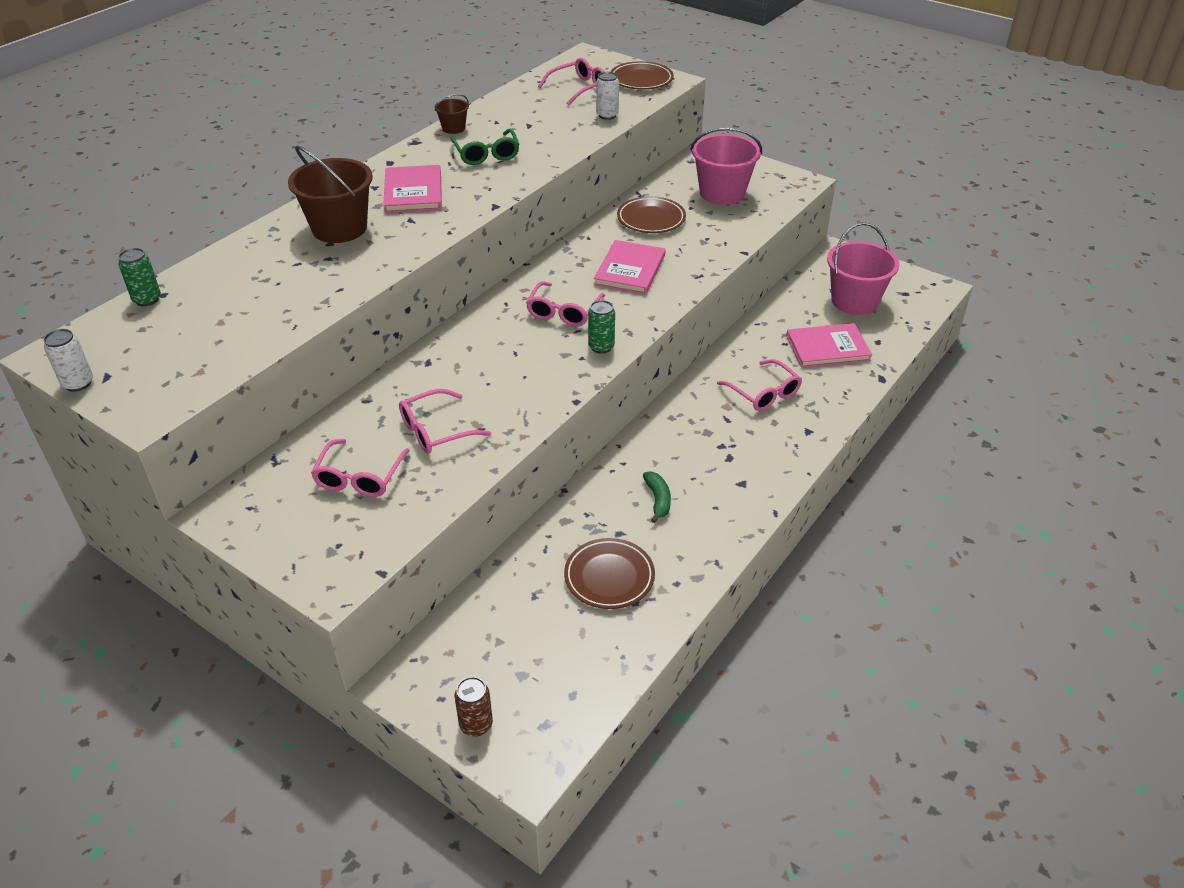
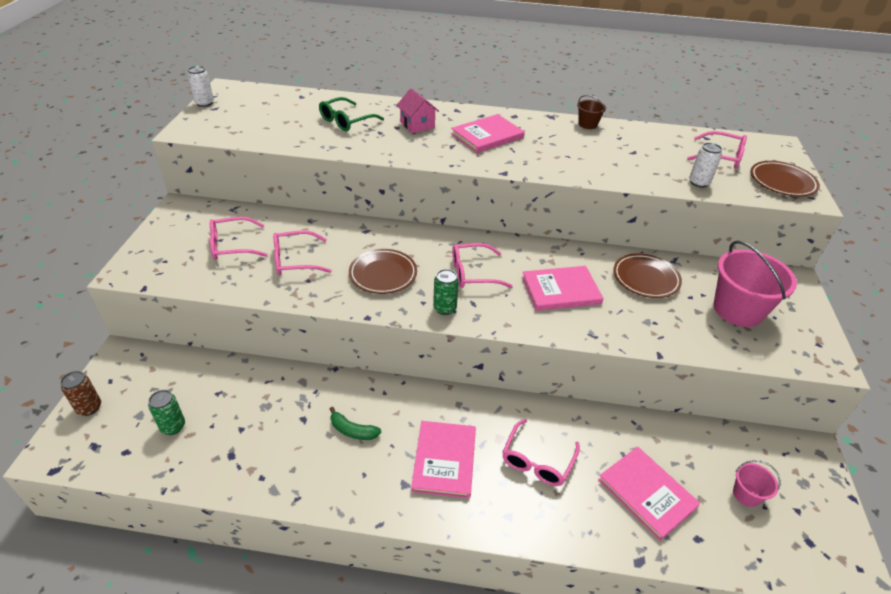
camera: 60 degrees right, 0 degrees up
green can [118,248,161,306] -> green can moved to [148,390,185,435]
brown bucket [288,146,373,243] -> pink house [397,88,439,133]
pink glasses [399,389,491,453] -> pink glasses turned 45 degrees counterclockwise [273,231,332,275]
green glasses [450,129,519,165] -> green glasses moved to [319,97,384,131]
brown plate [564,538,655,609] -> brown plate moved to [349,249,417,294]
green banana [643,471,671,523] -> green banana turned 60 degrees clockwise [330,407,381,440]
pink bucket [827,222,900,315] -> pink bucket [733,460,780,507], size x0.49
none -> pink book [411,421,476,498]

